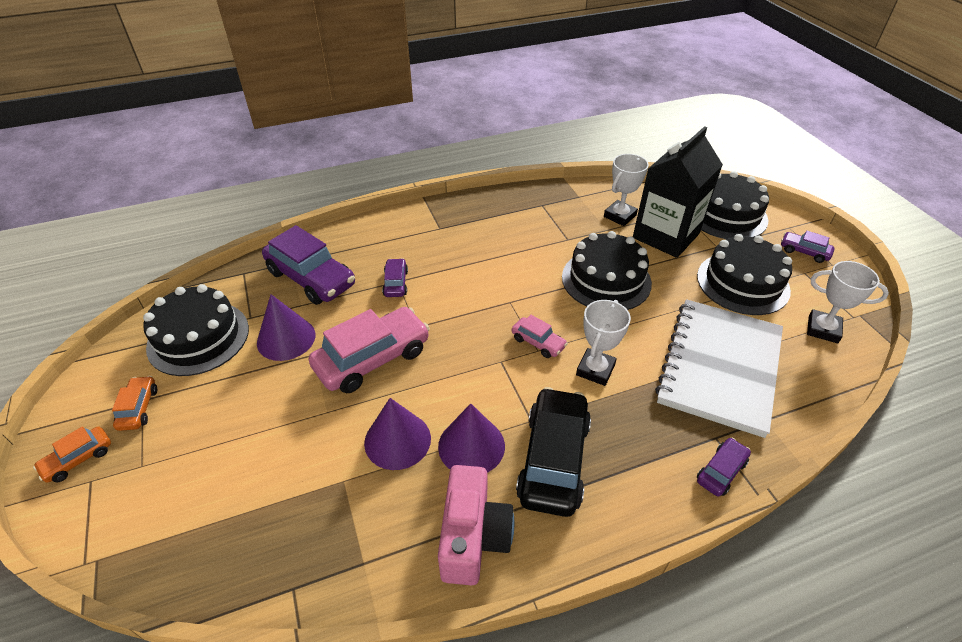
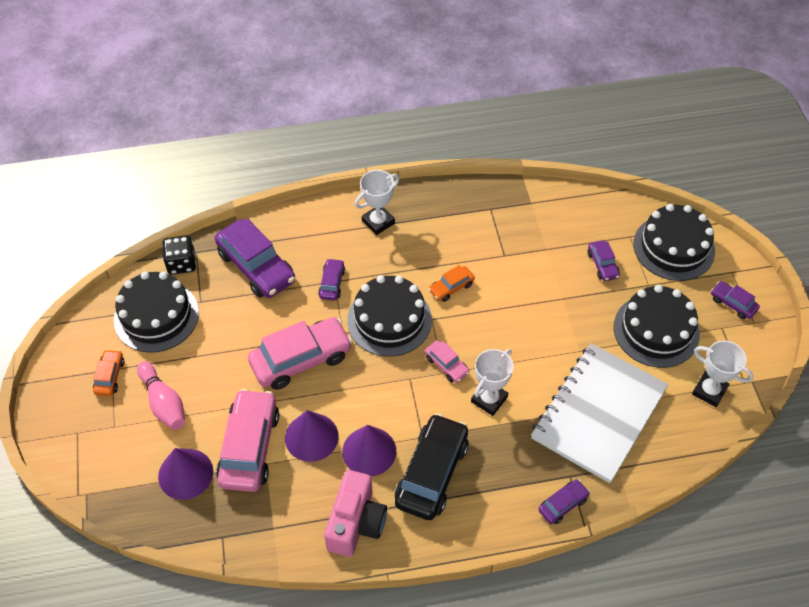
camera: 10 degrees right, 10 degrees up
orange car [33,426,111,483] -> orange car moved to [428,265,475,302]
purple cone [257,294,315,361] -> purple cone moved to [158,448,213,500]
black cake [562,231,652,310] -> black cake moved to [347,275,432,357]
white trophy [604,154,649,226] -> white trophy moved to [355,170,400,235]
black carton [633,126,723,258] -> purple car [588,240,620,281]
none -> pink bowling pin [137,361,185,430]
none -> black dice [162,235,196,275]
none -> pink car [216,389,279,492]

